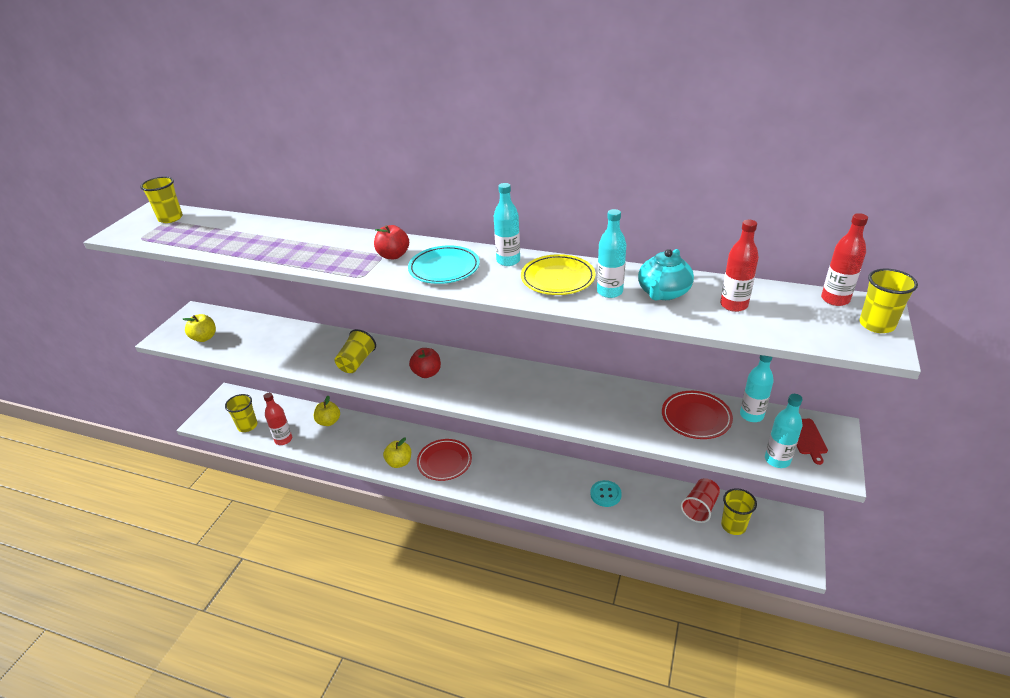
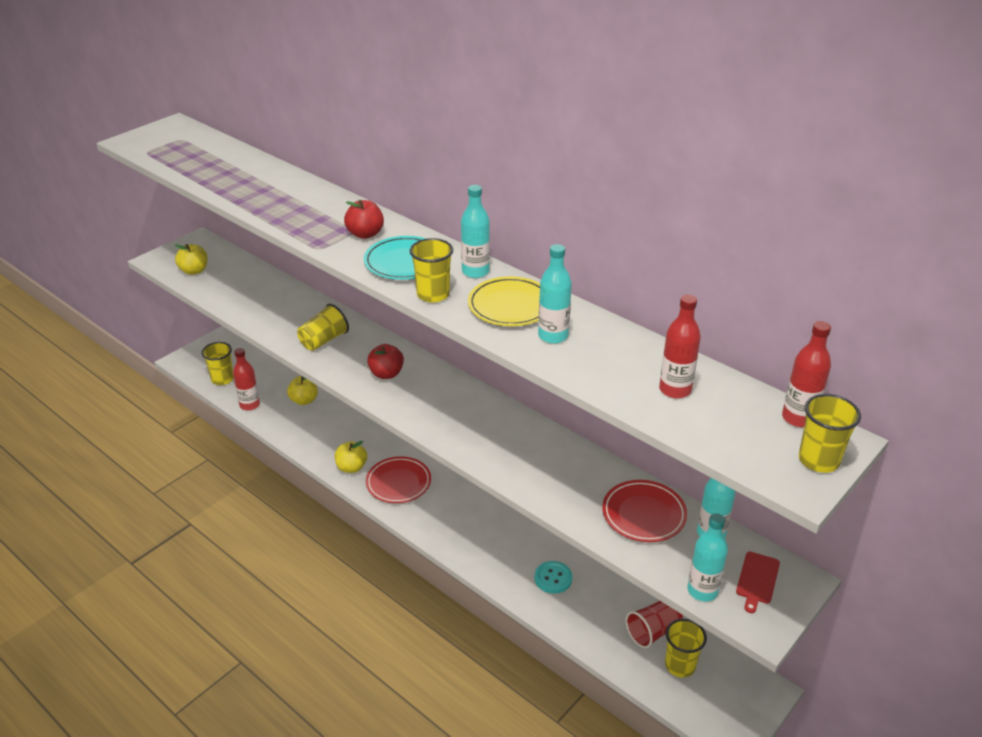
camera: 20 degrees right, 0 degrees up
yellow cup [140,177,183,223] -> yellow cup moved to [410,238,453,303]
turquoise teapot [638,249,694,301] -> none

